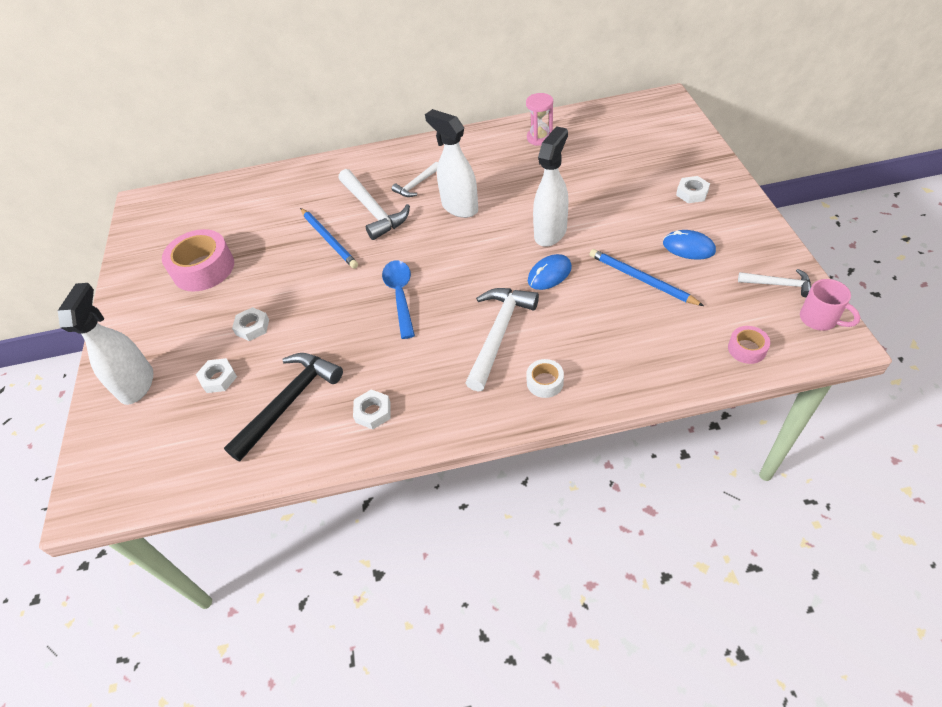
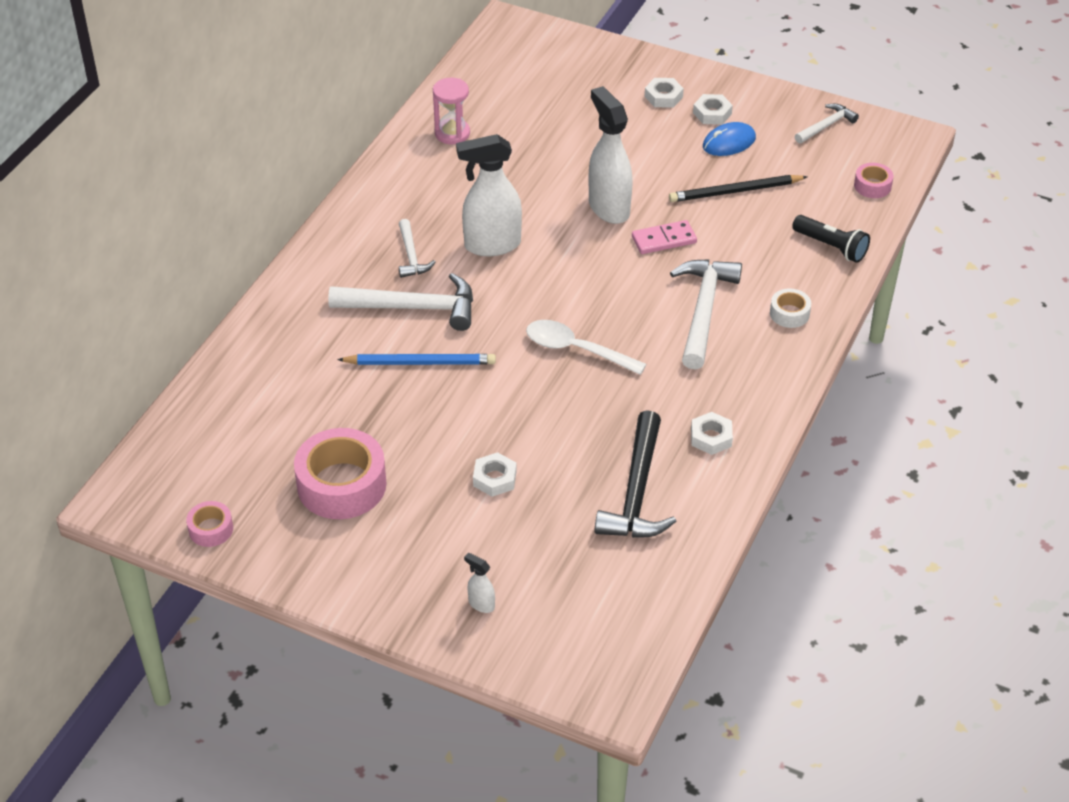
camera: 60 degrees left, 5 degrees down
white spray bottle [58,283,154,405] -> white spray bottle [464,553,495,613], size x0.43
white nut [196,358,237,393] -> white nut moved to [693,94,733,125]
black hammer [224,353,343,461] -> black hammer turned 150 degrees counterclockwise [595,410,677,538]
blue spoon [382,260,415,339] -> white spoon [526,320,646,375]
white hammer [465,288,539,392] -> white hammer turned 45 degrees clockwise [670,259,742,370]
blue mouse [528,254,572,290] -> pink domino [632,220,697,254]
blue pencil [590,249,704,306] -> black pencil [669,175,807,202]
pink mug [800,279,860,331] -> none
none -> pink tape [186,501,233,547]
none -> black flashlight [792,215,870,263]

